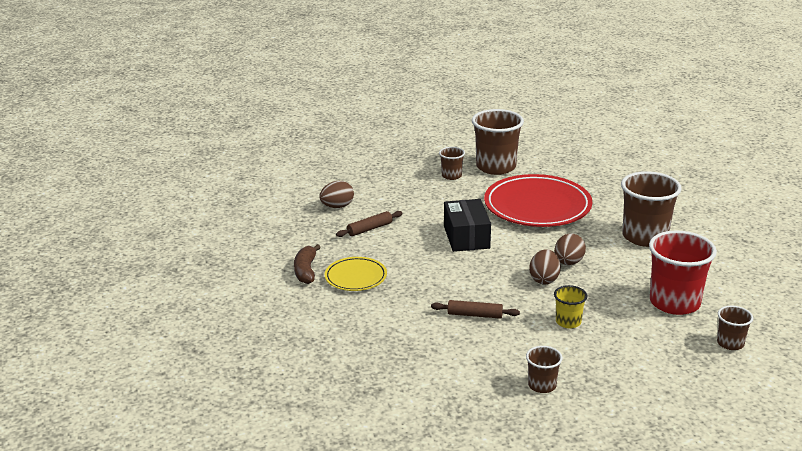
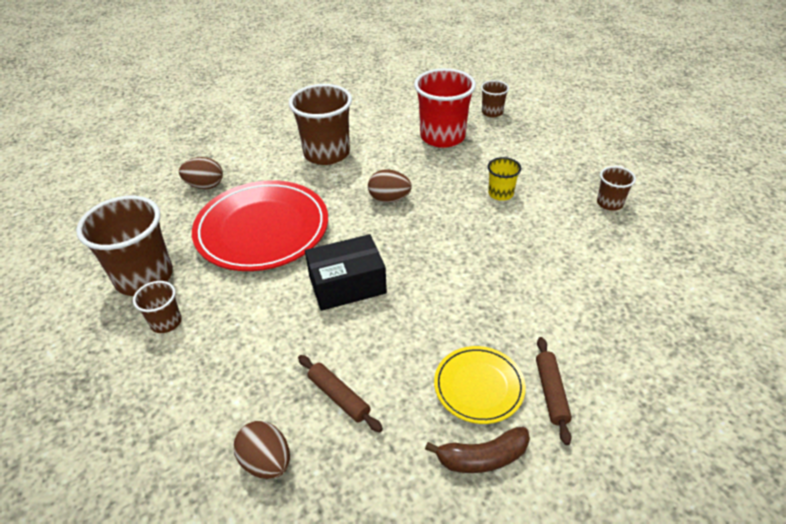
camera: 100 degrees left, 15 degrees up
brown rolling pin [431,300,520,319] -> brown rolling pin moved to [536,337,572,445]
brown egg [529,249,561,284] -> brown egg moved to [179,157,223,189]

